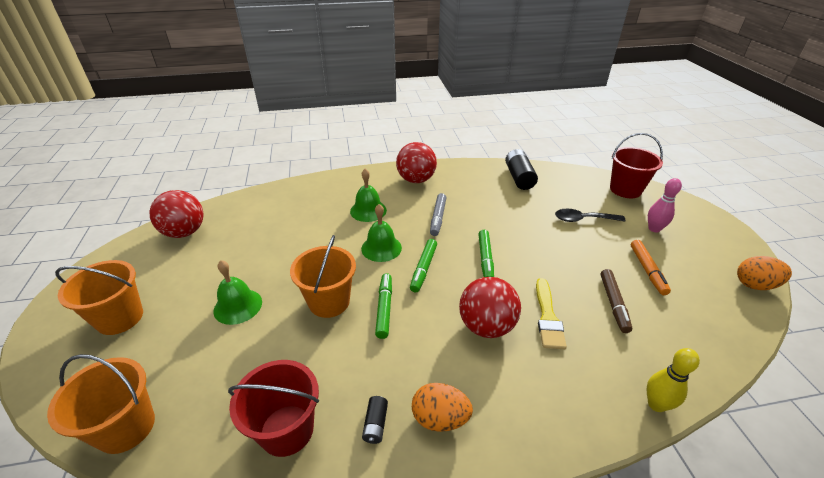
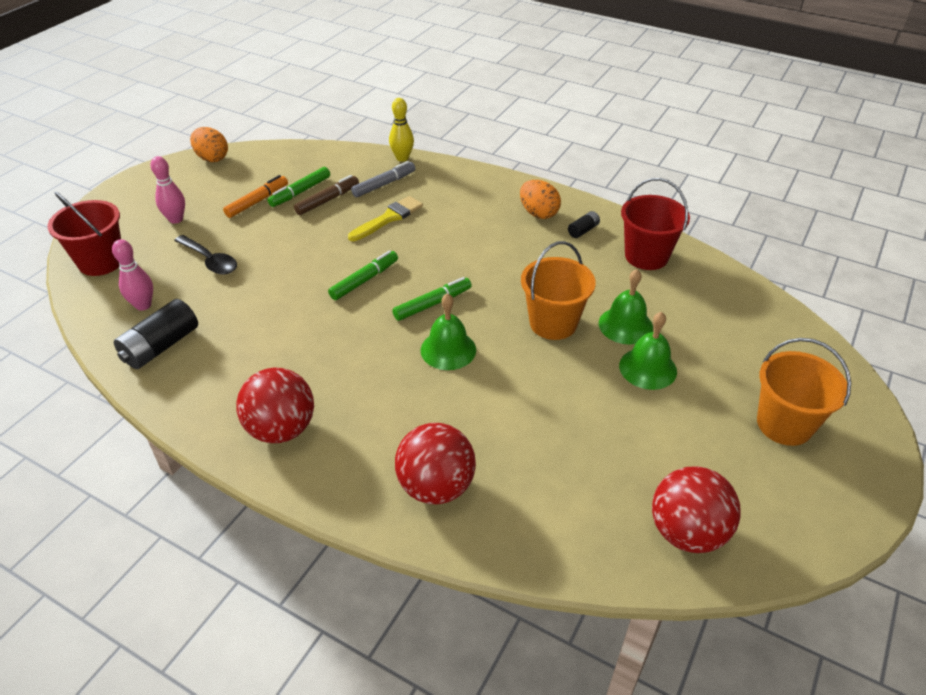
camera: 140 degrees left, 5 degrees up
orange bucket [47,354,155,454] -> none
green bell [350,169,387,222] -> green bell moved to [599,269,653,345]
green marker [375,273,392,339] -> green marker moved to [268,167,330,207]
grey marker [430,193,446,236] -> grey marker moved to [351,161,416,197]
red ball [459,277,521,338] -> red ball moved to [395,423,476,504]
none -> pink bowling pin [112,239,153,311]

